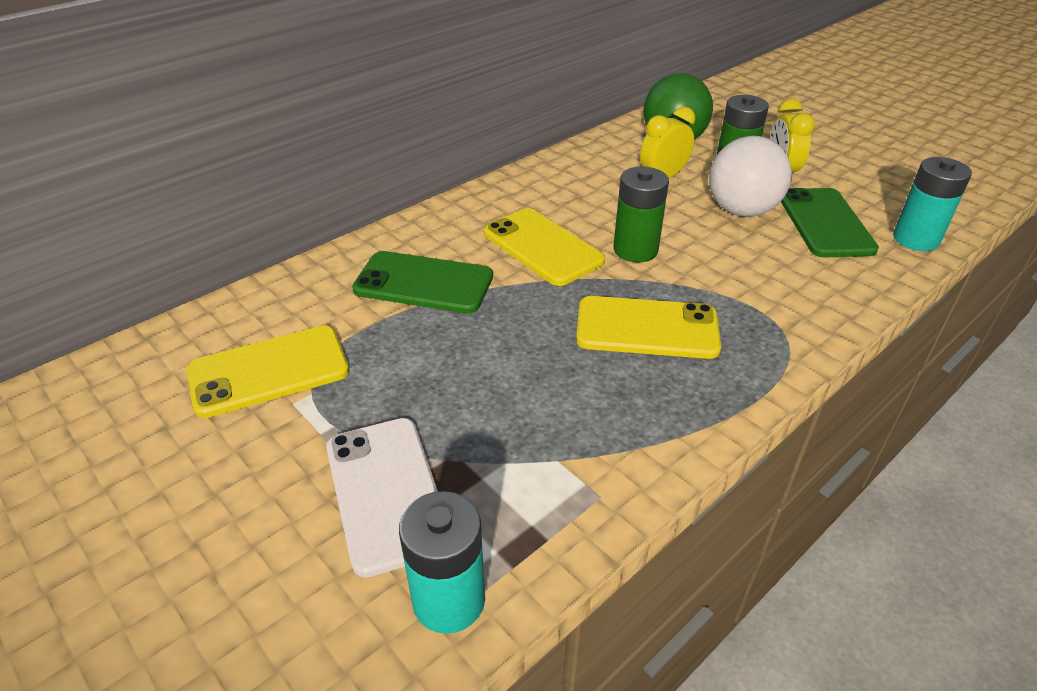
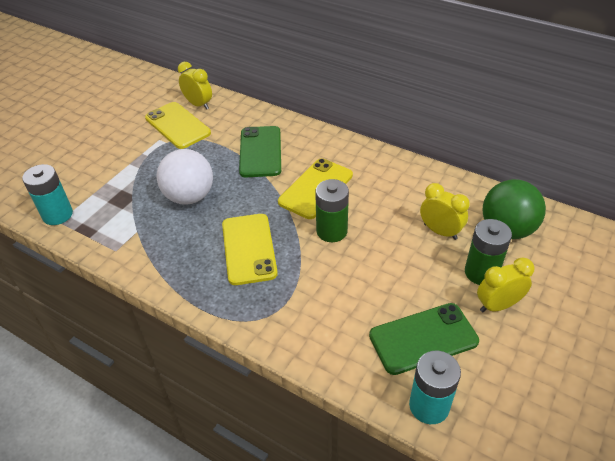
camera: 75 degrees right, 5 degrees up
white phone [326,418,438,578] -> none
white ball [709,136,792,217] -> white ball moved to [156,149,213,205]
none -> yellow clock [178,62,212,110]

